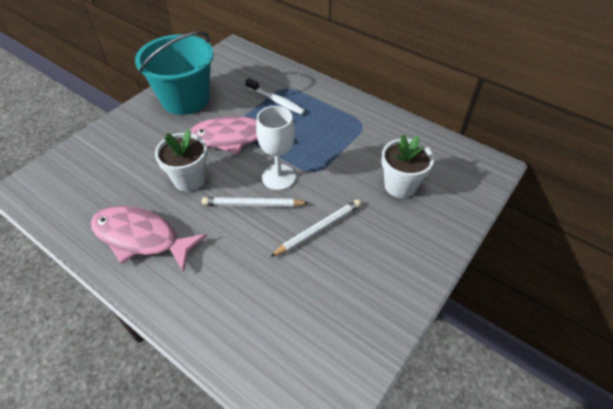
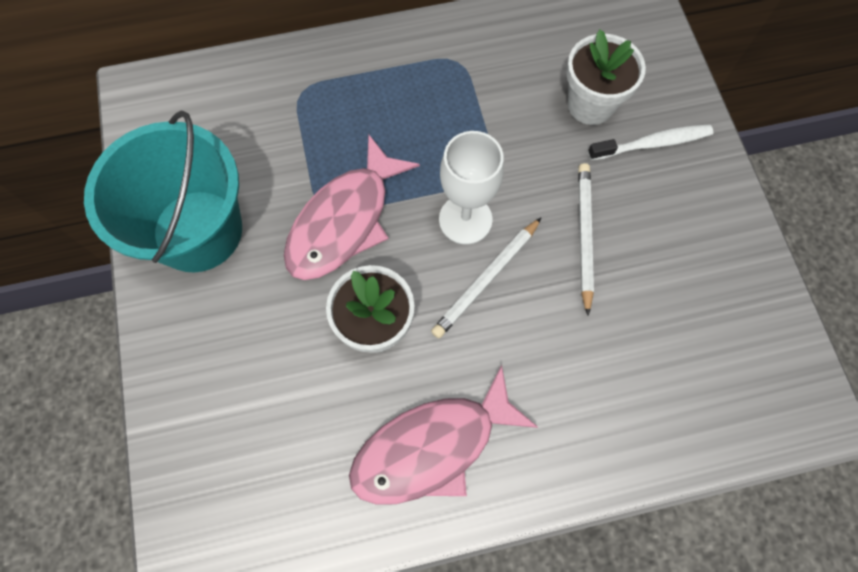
camera: 50 degrees left, 20 degrees up
white toothbrush [245,78,305,115] -> white toothbrush moved to [588,124,713,160]

